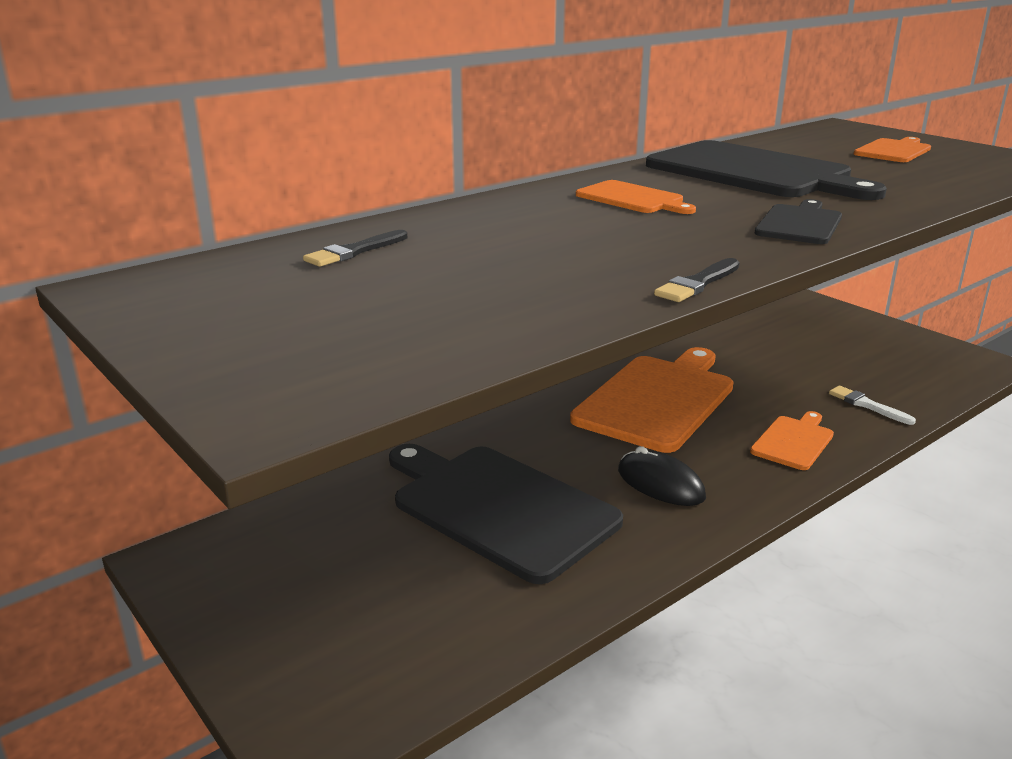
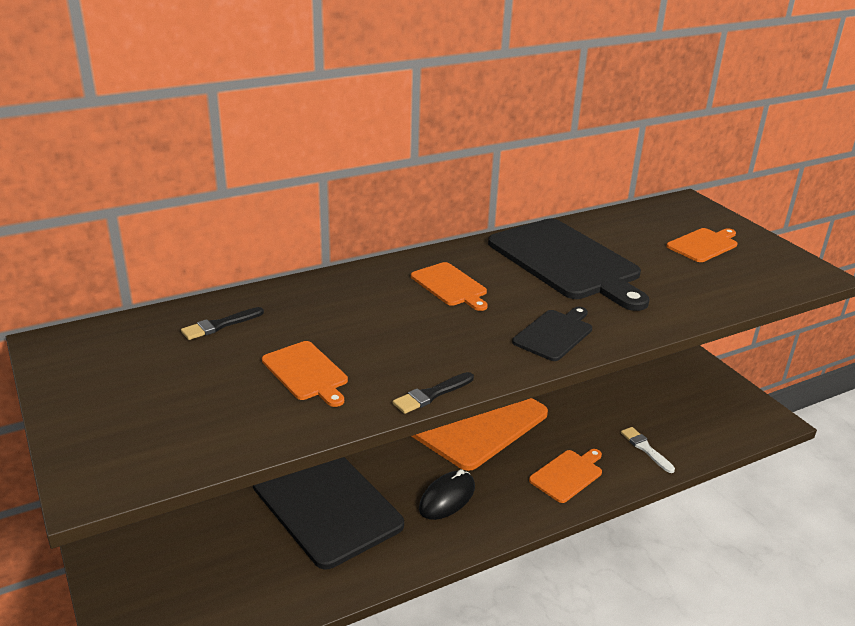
camera: 10 degrees right, 5 degrees up
black mouse [618,446,706,506] -> black mouse turned 75 degrees clockwise [419,469,475,520]
none -> orange cutting board [262,341,348,407]

